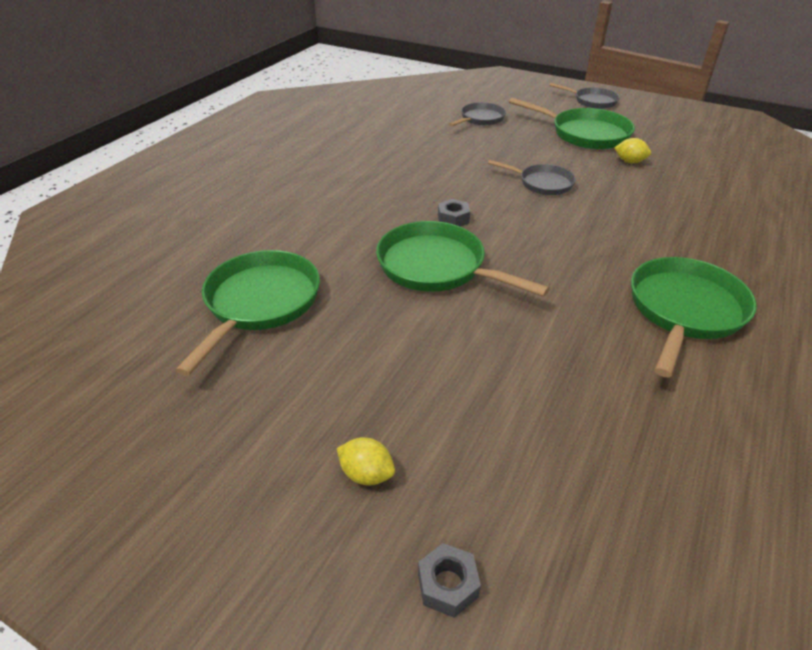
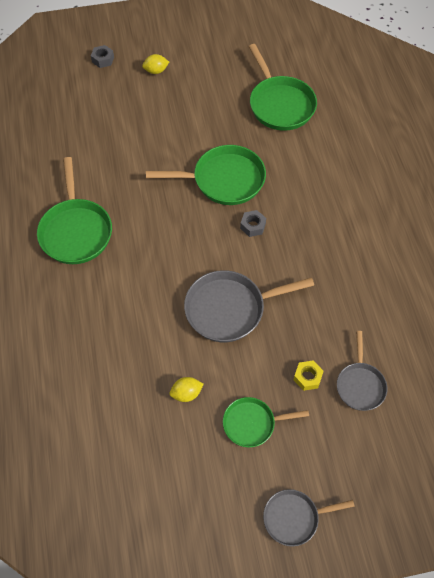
camera: 140 degrees right, 20 degrees up
grey pan [488,160,576,195] -> grey pan [184,270,314,342], size x1.66
green pan [509,98,635,149] -> green pan [223,397,309,447], size x0.60
none -> yellow nut [293,360,324,391]

